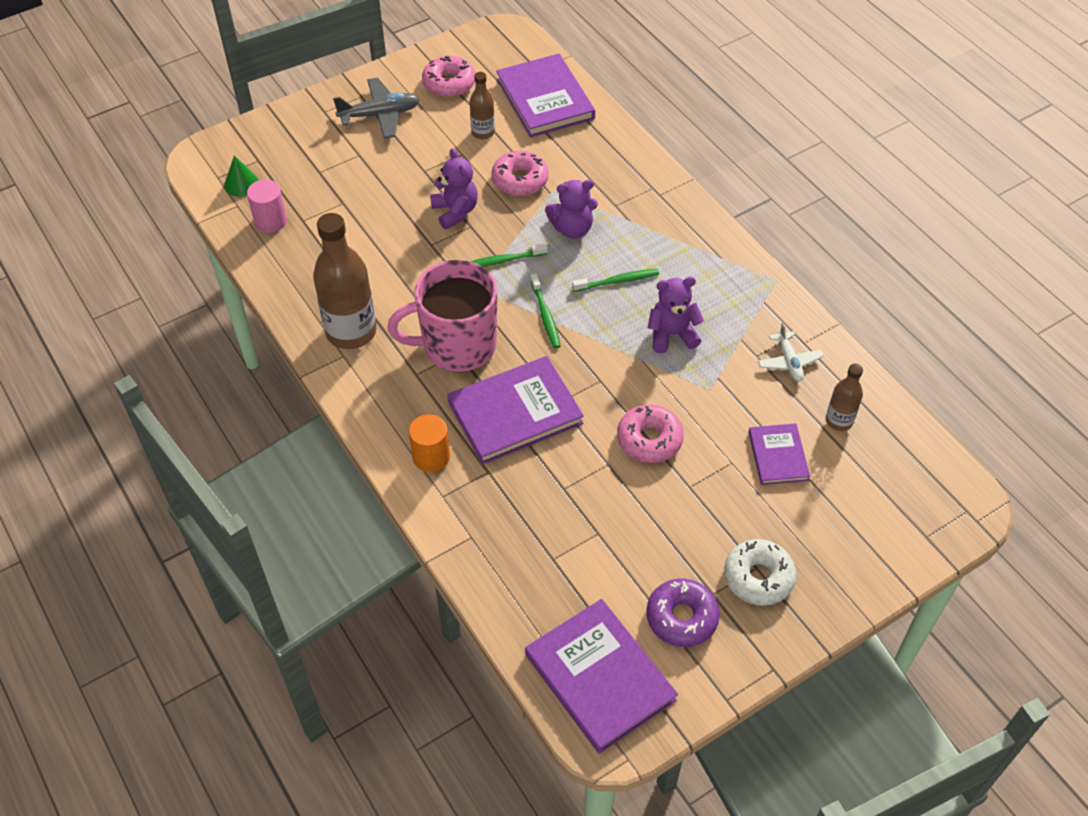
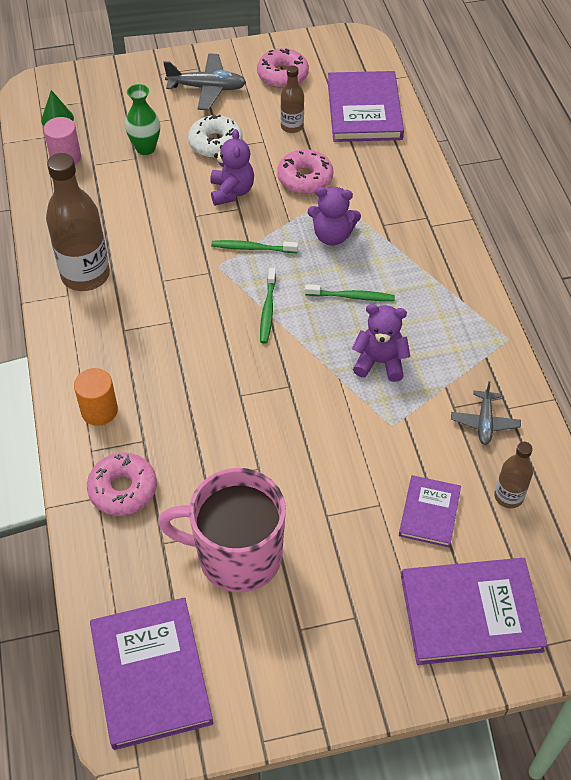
camera: 20 degrees right, 0 degrees up
pink mug [387,260,497,372] -> pink mug moved to [158,468,286,593]
purple book [447,356,584,465] -> purple book moved to [401,558,547,665]
pink donut [617,404,684,463] -> pink donut moved to [87,452,157,516]
purple donut [646,579,720,647] -> none
white donut [724,539,796,606] -> white donut moved to [188,114,243,158]
white plane [758,323,824,381] -> grey plane [451,381,521,445]
none -> green vase [125,84,160,155]

